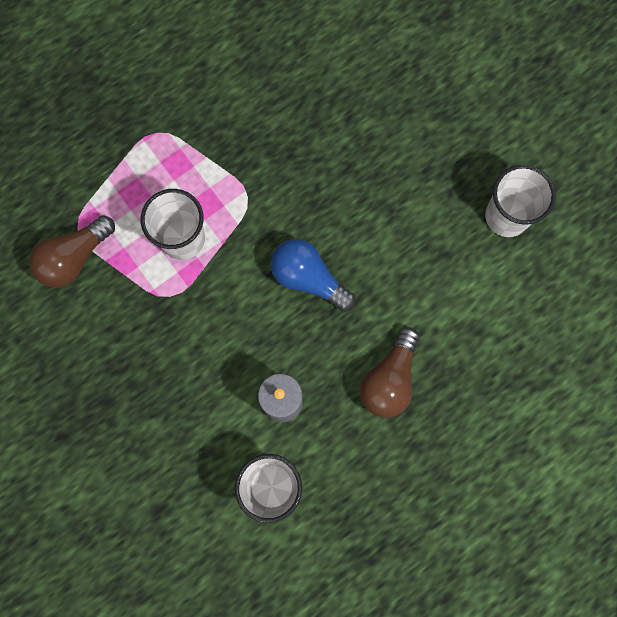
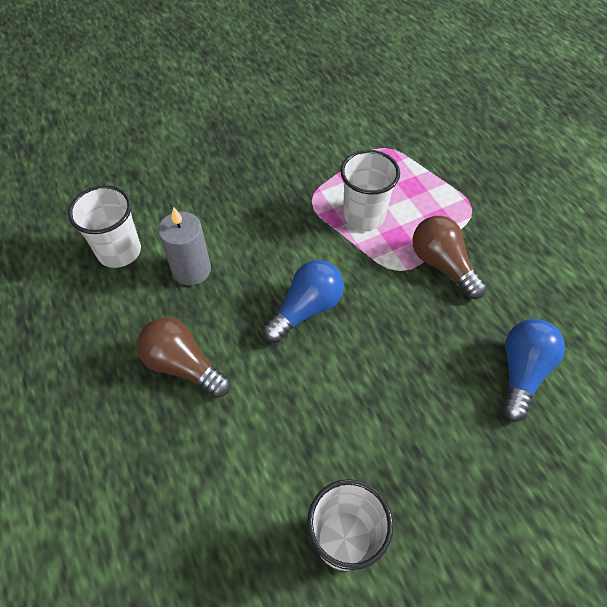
camera: 100 degrees right, 20 degrees down
brown light bulb [29,215,115,288] -> brown light bulb moved to [413,216,486,299]
none -> blue light bulb [502,319,565,422]

